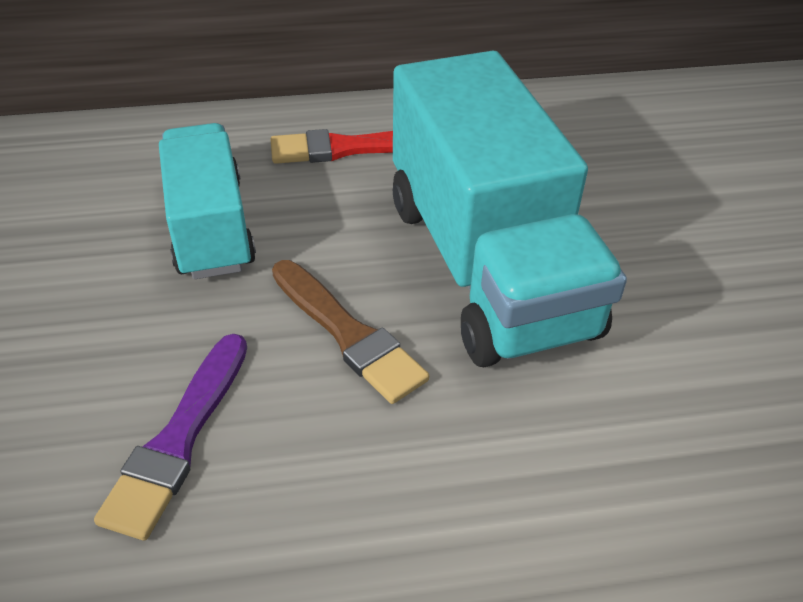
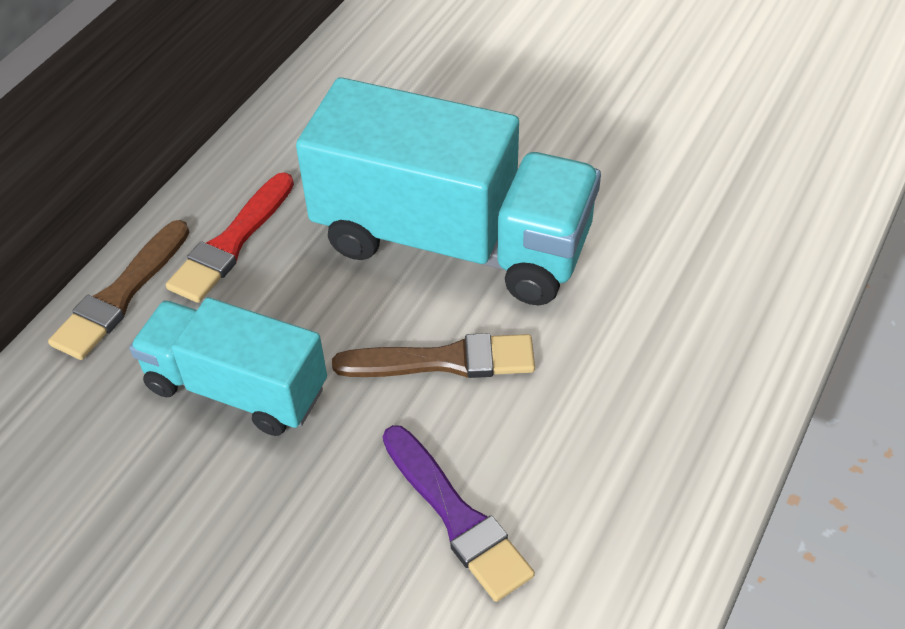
camera: 50 degrees left, 5 degrees up
none -> brown brush [48,220,190,360]

